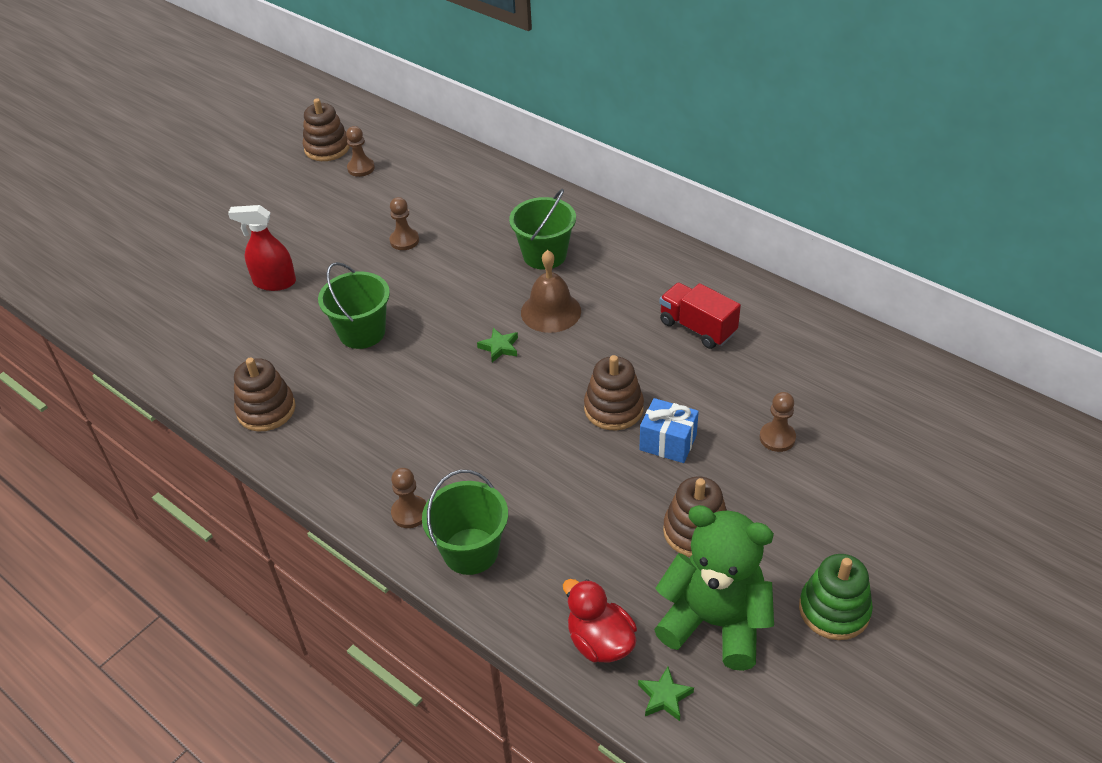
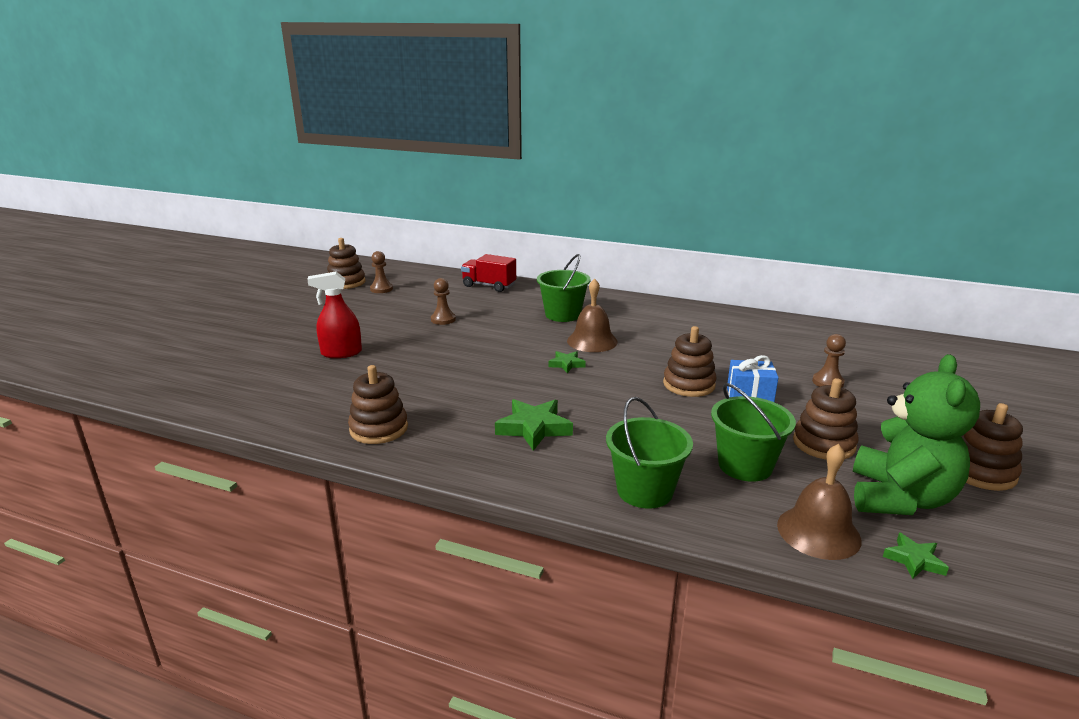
camera: 20 degrees left, 20 degrees down
green bucket [318,262,390,349] -> green bucket moved to [711,383,796,482]
brown pawn [391,468,427,528] -> none
red duck [563,579,637,663] -> brown bell [777,444,862,560]
green teddy bear [654,505,774,671] -> green teddy bear turned 105 degrees clockwise [853,354,980,515]
red truck [659,283,741,349] -> red truck moved to [461,254,516,292]
green stacking toy [799,554,873,640] -> brown stacking toy [961,403,1023,491]
none -> green star [495,399,573,451]

